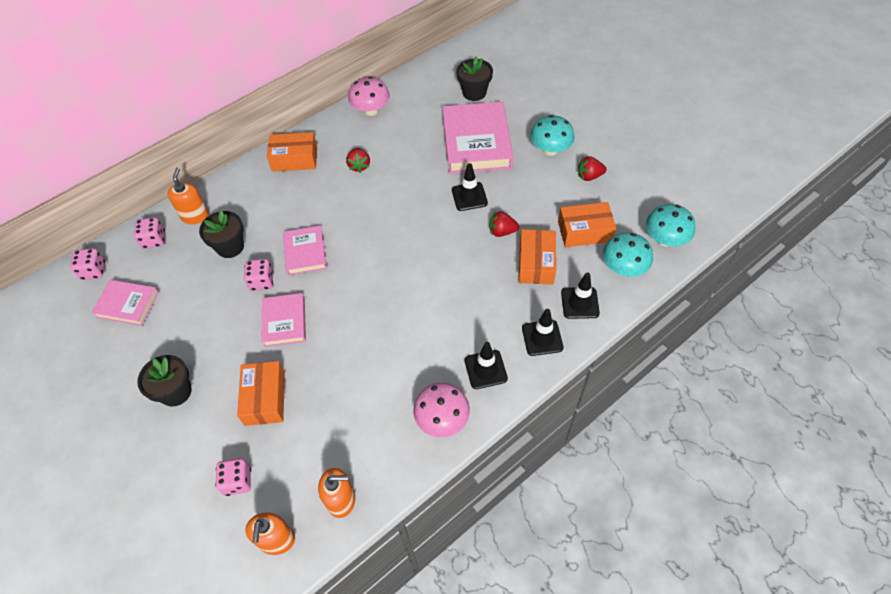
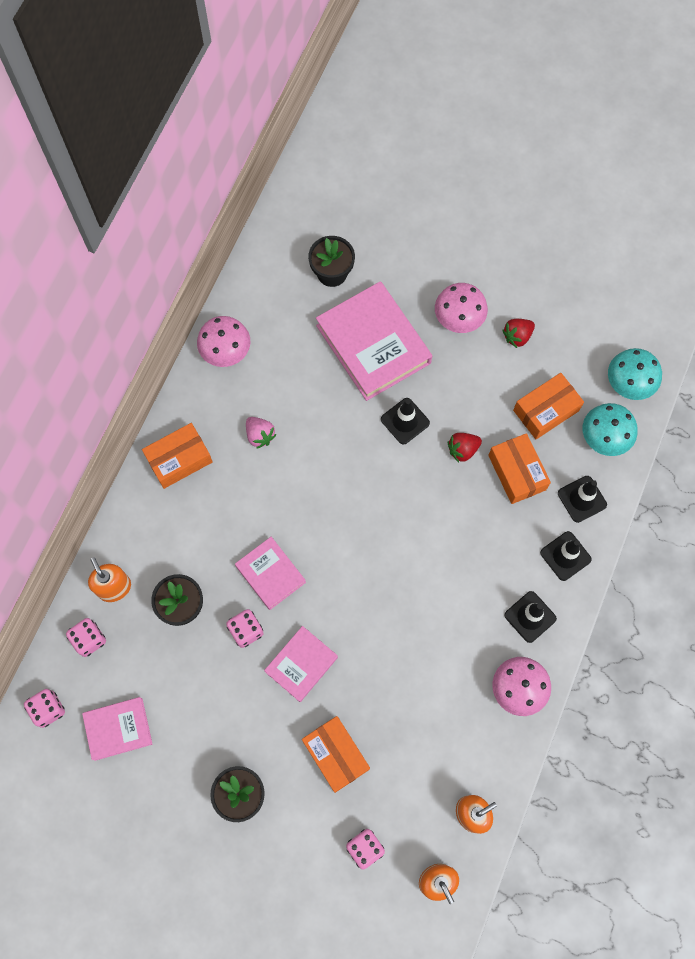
camera: 30 degrees left, 15 degrees up
pink book [262,293,306,347] -> pink book turned 75 degrees clockwise [264,626,338,702]
red strawberry [346,148,370,173] -> pink strawberry [246,417,277,449]
turquoise mushroom [530,115,575,156] -> pink mushroom [435,283,488,333]

